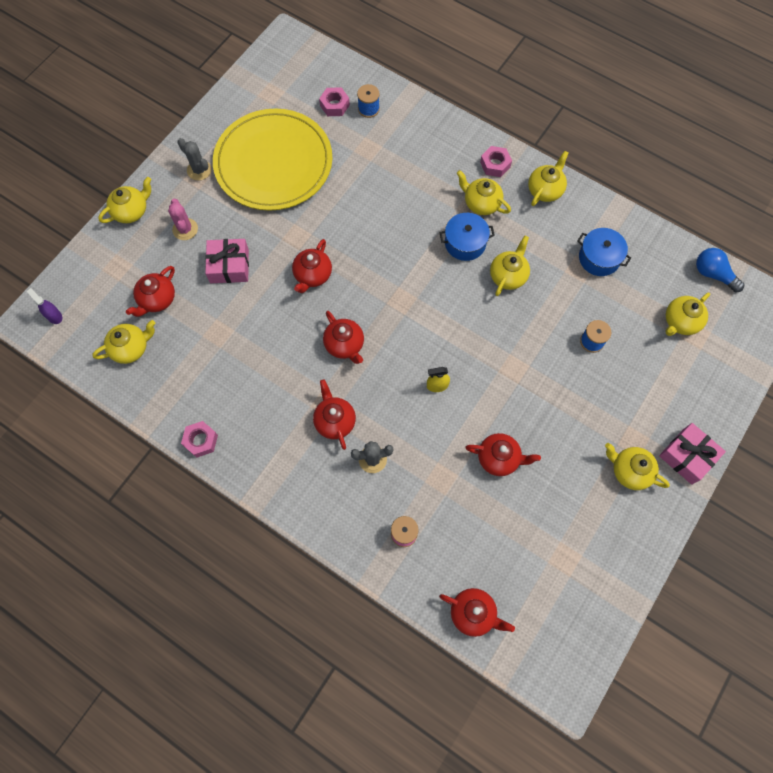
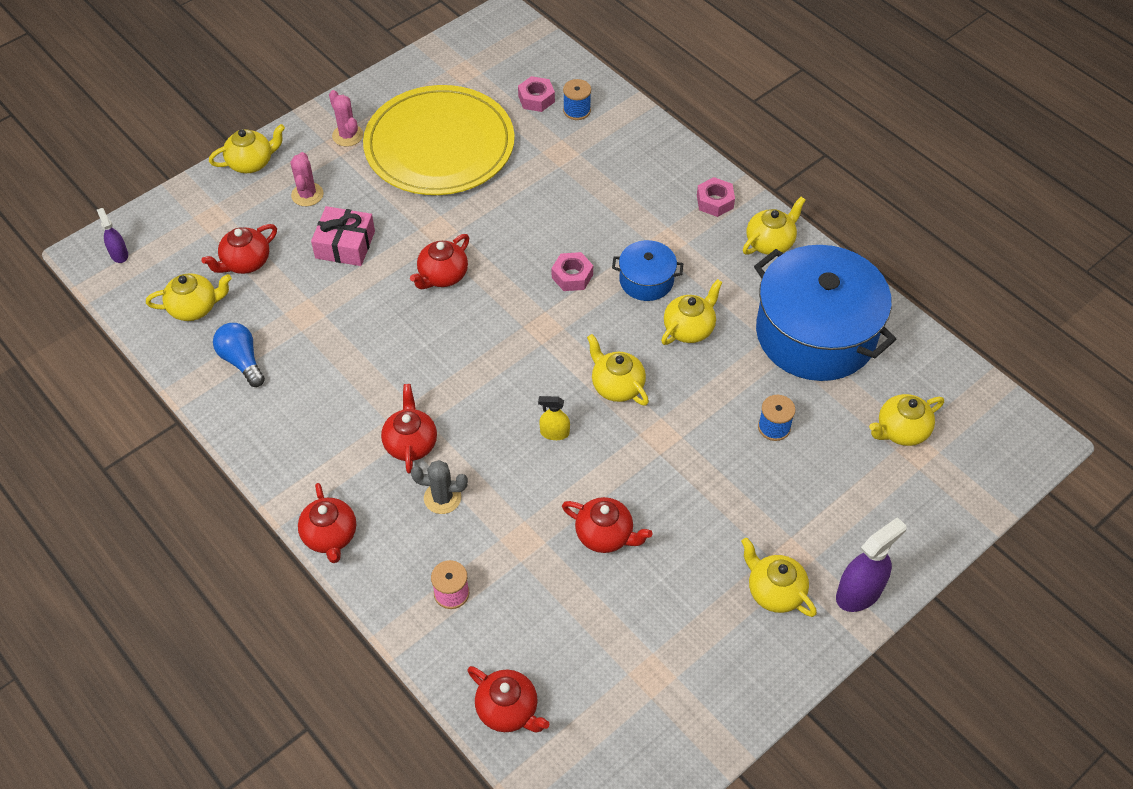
camera: 15 degrees right, 15 degrees down
grey cactus [177,138,212,180] -> pink cactus [329,90,363,147]
pink nut [181,421,218,458] -> pink nut moved to [552,252,593,291]
red teapot [323,311,364,364] -> red teapot moved to [298,483,356,563]
yellow teapot [457,170,511,215] -> yellow teapot moved to [587,334,649,406]
blue pot [577,228,631,276] -> blue pot [754,245,896,381], size x2.15
pink gift [659,423,726,485] -> purple spray bottle [836,517,907,612]
blue light bulb [696,248,745,292] -> blue light bulb moved to [213,323,265,387]

